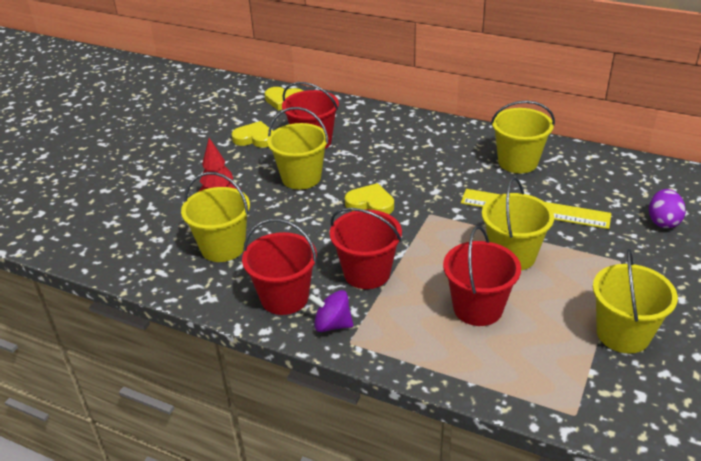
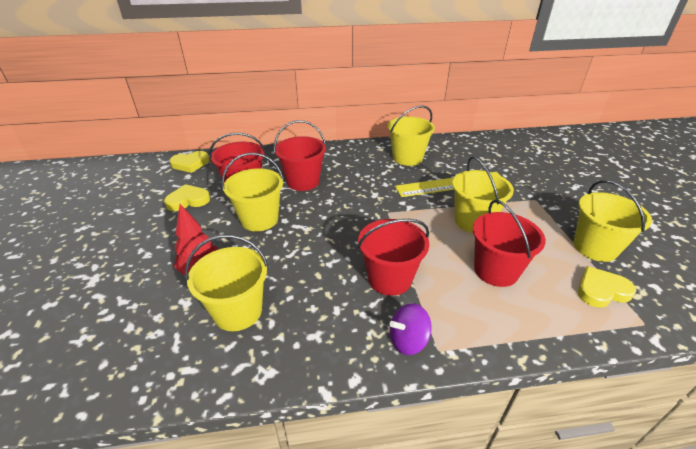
camera: 35 degrees left, 0 degrees up
red bucket [242,219,317,315] -> red bucket moved to [274,120,326,191]
yellow heart [345,183,394,214] -> yellow heart moved to [578,266,636,308]
purple egg [649,189,686,228] -> none

